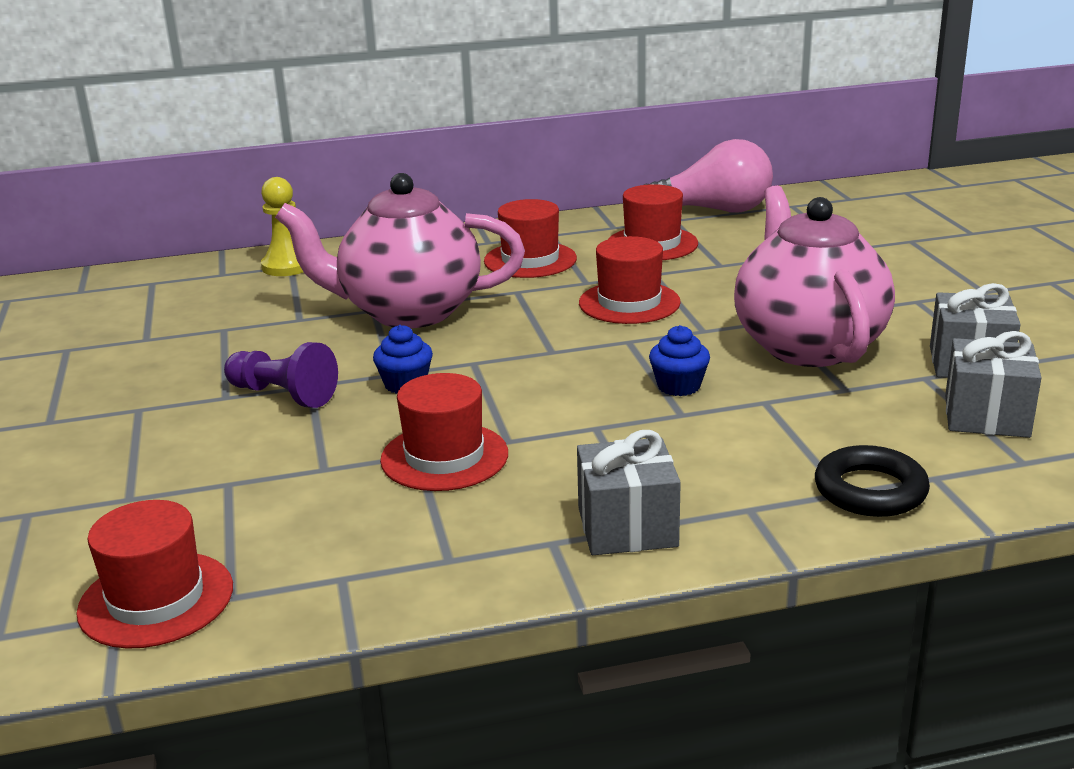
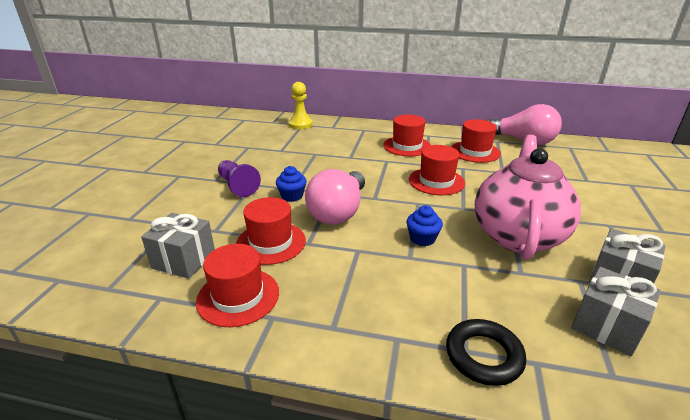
camera: 25 degrees right, 5 degrees up
red hat [76,500,233,649] -> red hat moved to [196,244,279,327]
pink teapot [275,173,525,328] -> none
grey gift [577,430,681,555] -> grey gift moved to [141,213,215,279]
none -> pink light bulb [305,169,365,225]

